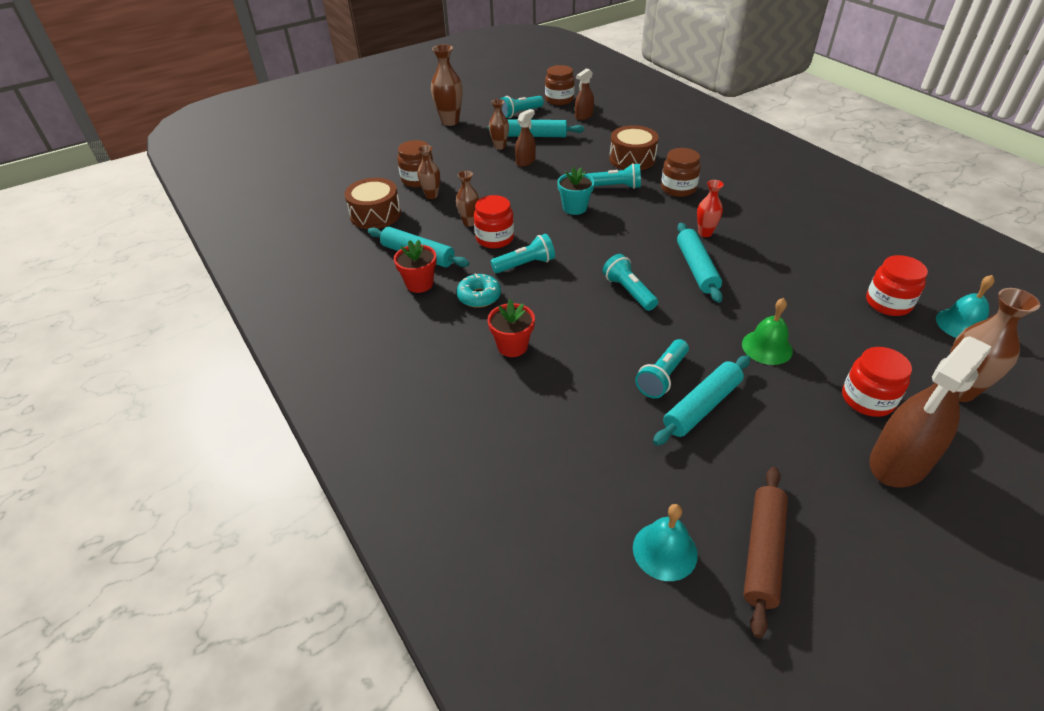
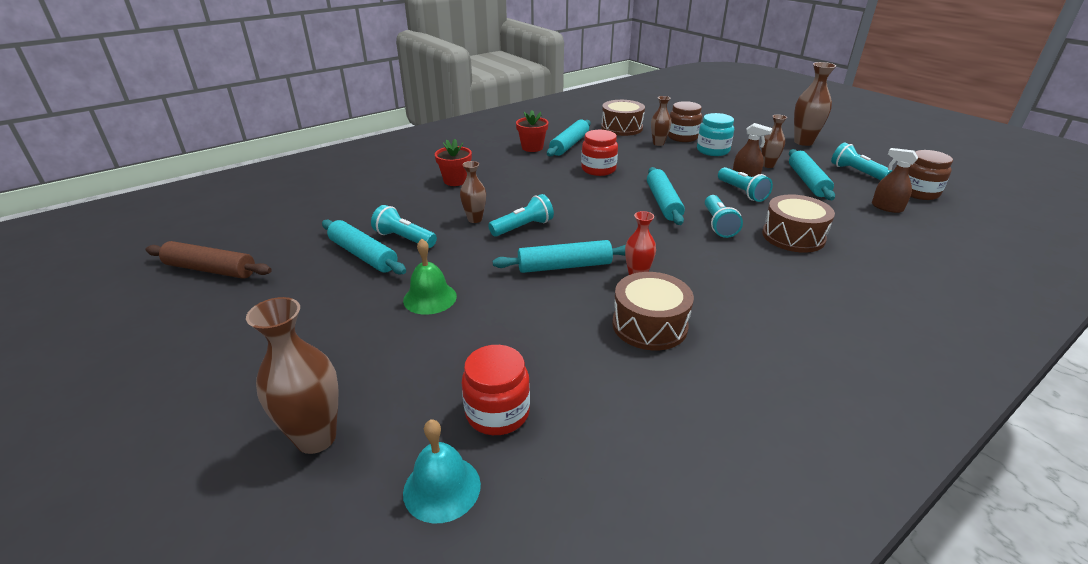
camera: 85 degrees right, 10 degrees down
brown vase [456,171,479,227] -> brown vase moved to [460,161,486,223]
turquoise donut [456,273,501,308] -> none
turquoise flashlight [491,234,555,273] -> turquoise flashlight moved to [718,167,773,202]
turquoise flower pot [557,167,595,215] -> turquoise rolling pin [647,167,685,225]
turquoise bell [633,504,698,581] -> none
brown jar [661,148,701,197] -> none
red jar [842,347,912,417] -> none
brown spray bottle [869,336,991,488] -> none
none -> brown drum [612,272,694,350]
none -> turquoise jar [697,113,734,156]

